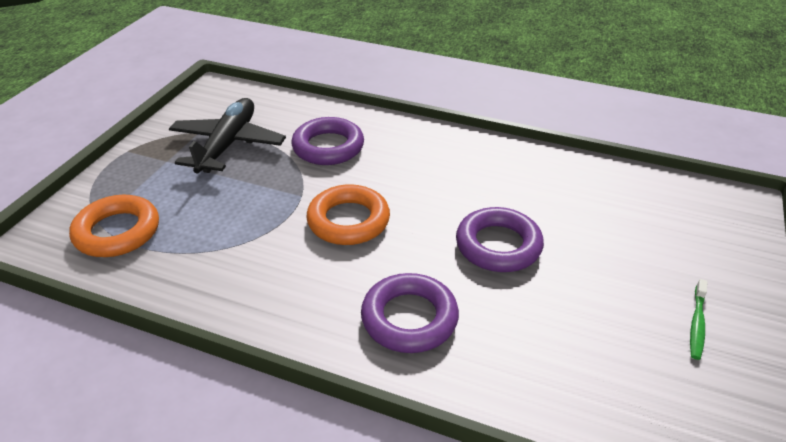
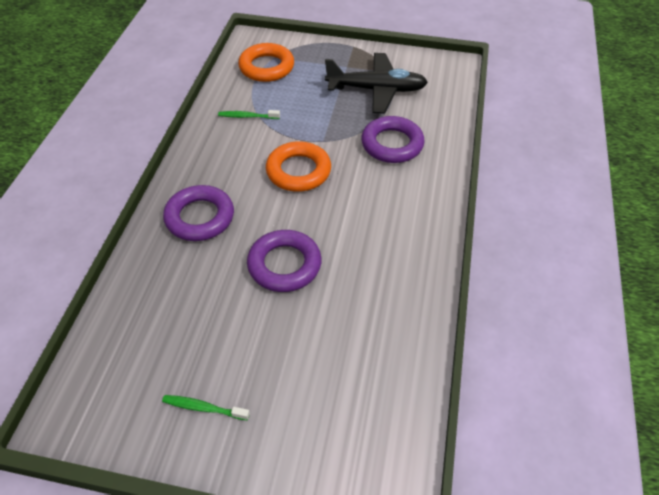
camera: 80 degrees right, 10 degrees up
none -> green toothbrush [218,110,280,119]

